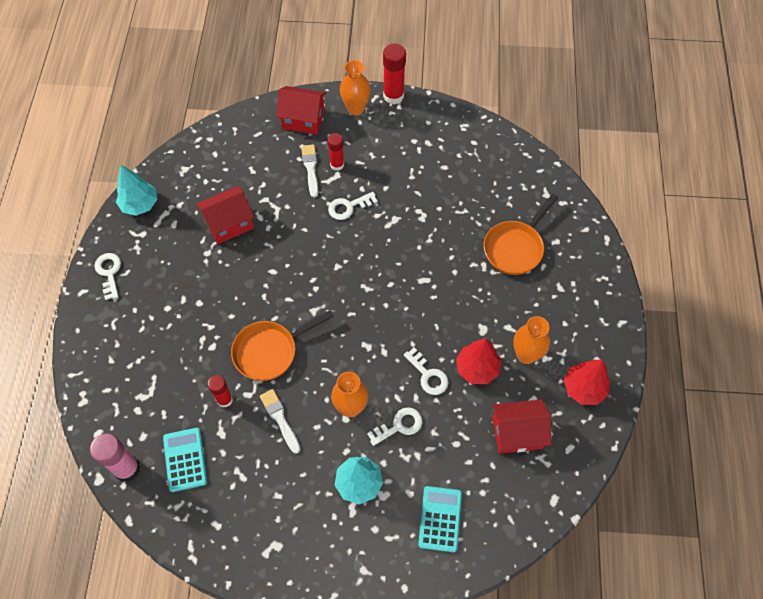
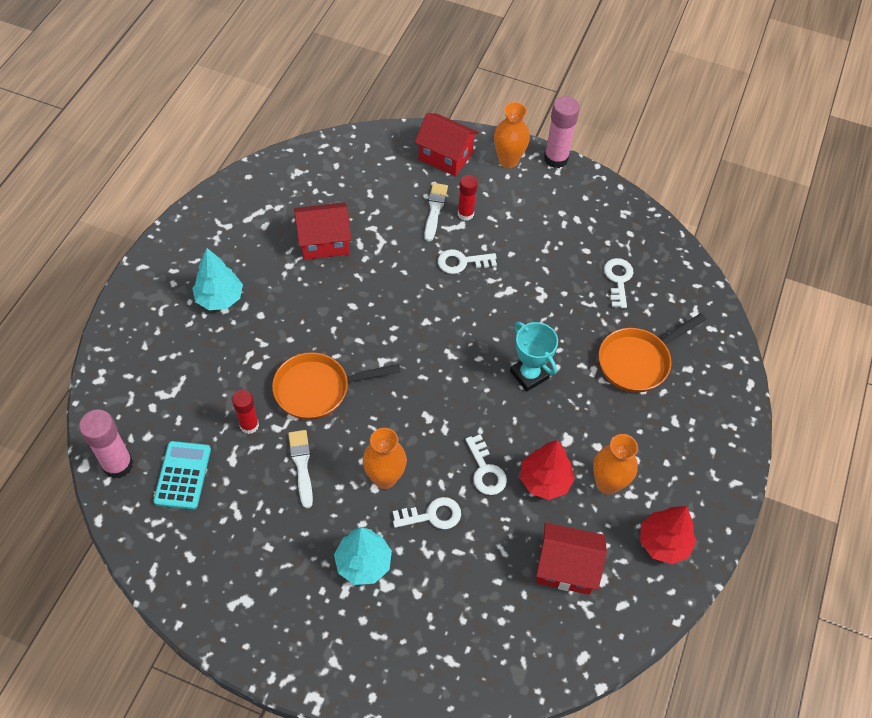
camera: 15 degrees right, 5 degrees down
white key [94,253,121,300] -> white key moved to [604,258,634,308]
turquoise tree [116,165,157,216] -> turquoise tree moved to [192,248,243,310]
red glue stick [383,44,406,104] -> pink glue stick [544,96,580,168]
turquoise calculator [418,486,462,552] -> none
none -> turquoise trophy [510,322,558,392]

